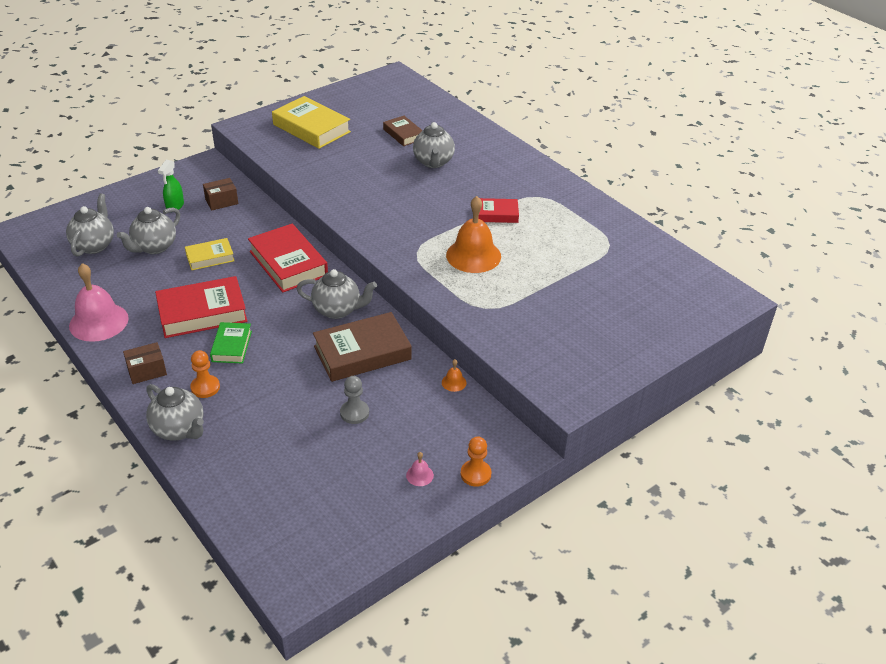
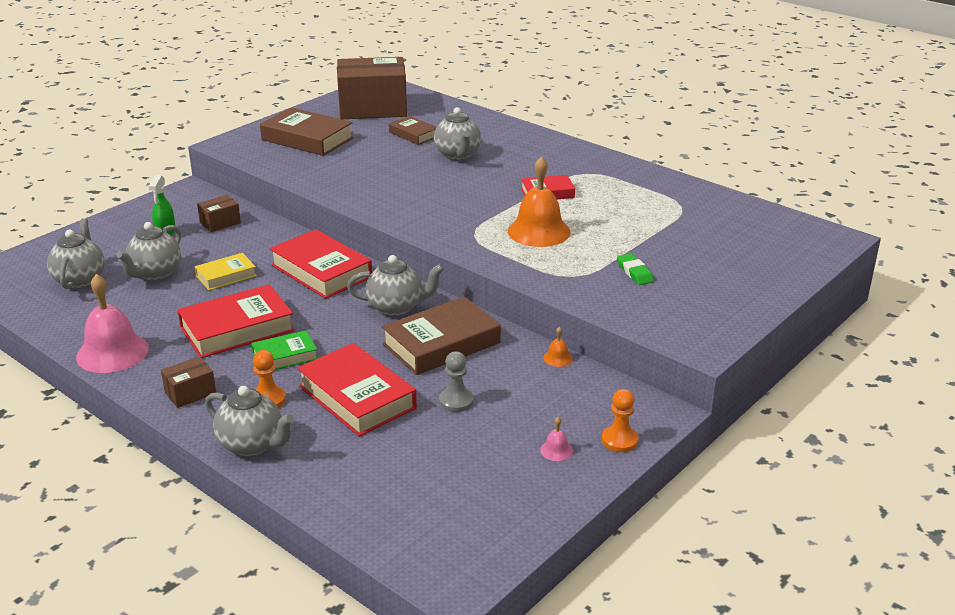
camera: 10 degrees left, 10 degrees down
green book [210,322,252,364] -> green book turned 75 degrees clockwise [251,330,318,370]
yellow book [272,96,351,149] -> brown book [260,107,353,156]
none -> red book [297,343,417,437]
none -> brown box [337,57,407,119]
none -> green eraser [617,253,654,285]

